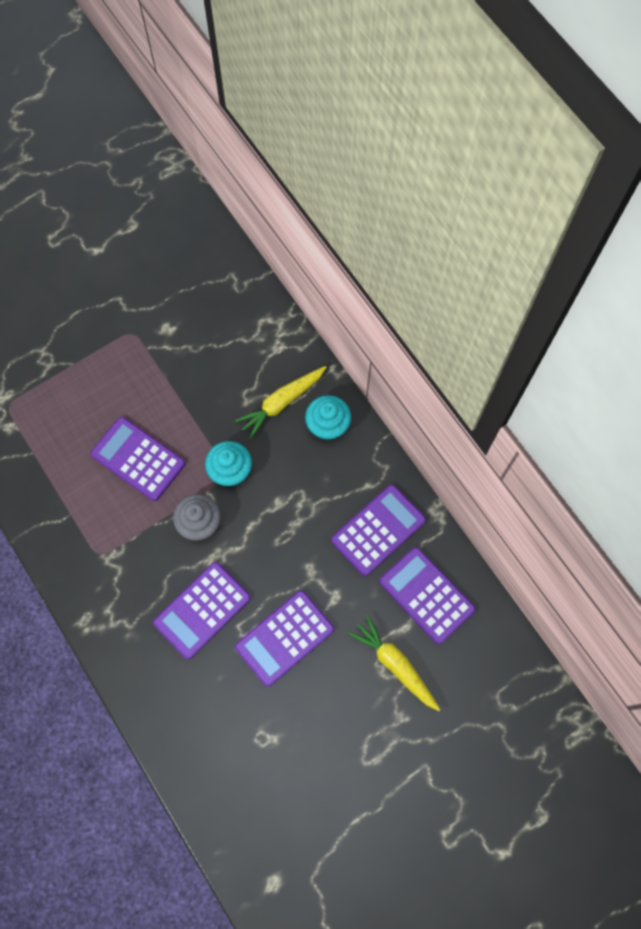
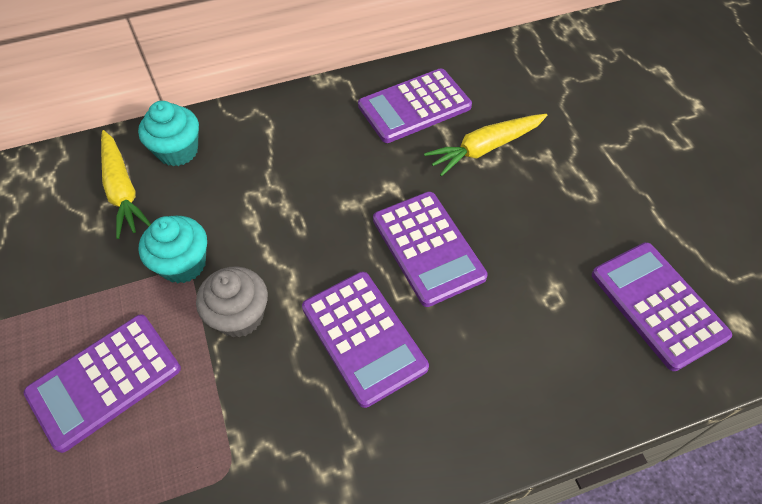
camera: 75 degrees left, 15 degrees down
purple calculator [331,485,426,576] -> purple calculator moved to [592,242,732,371]

